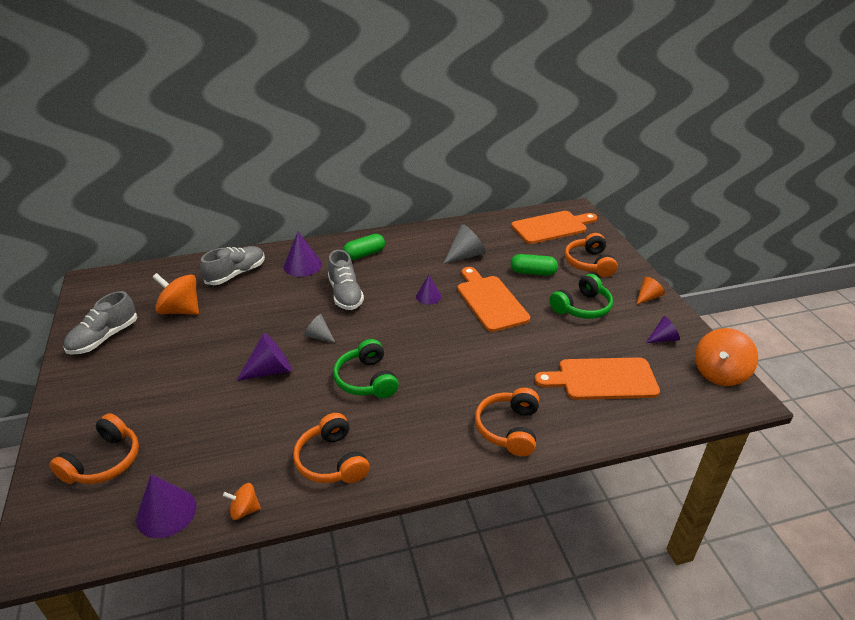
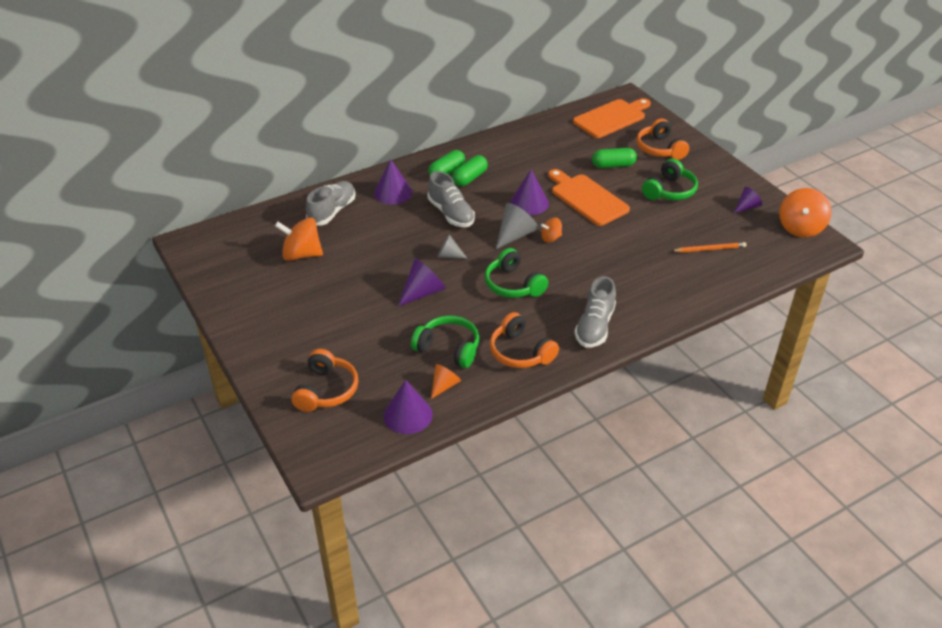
camera: 15 degrees left, 5 degrees up
grey shoe [64,291,138,355] -> grey shoe moved to [574,276,616,347]
orange spinning top [223,483,261,520] -> orange spinning top moved to [541,218,562,243]
purple cone [416,275,442,304] -> purple cone [510,170,549,215], size x1.58
grey cone [443,224,486,264] -> grey cone moved to [496,203,538,249]
orange headphones [475,388,539,456] -> none
orange cutting board [535,357,660,400] -> orange pencil [672,242,746,253]
orange cone [636,277,665,305] -> orange cone moved to [431,364,461,399]
none -> green headphones [411,315,479,368]
none -> green capsule [452,155,488,186]

